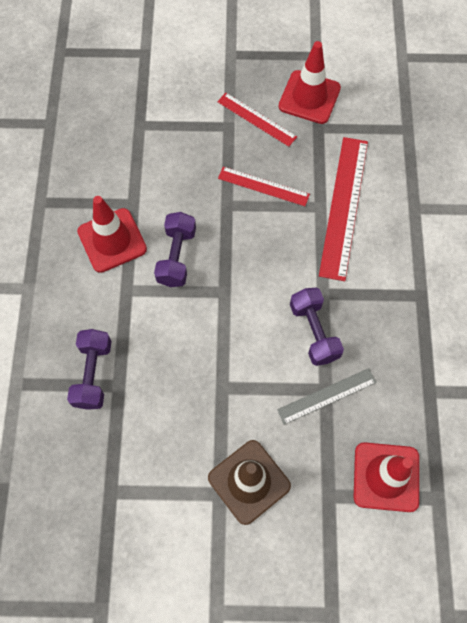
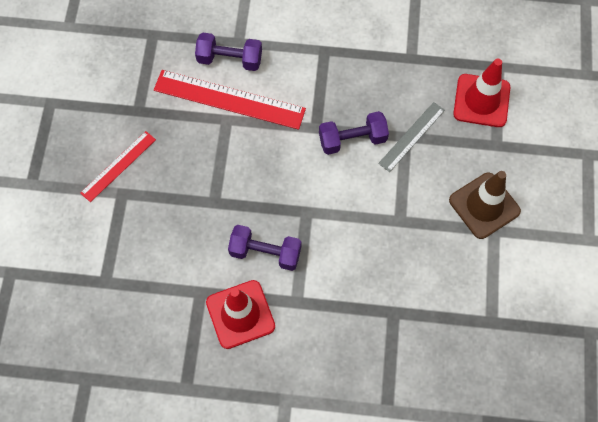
camera: 85 degrees left, 0 degrees up
purple dumbbell [67,329,112,410] -> purple dumbbell moved to [195,32,262,71]
red ruler [218,167,310,206] -> none
grey ruler [277,368,377,425] -> grey ruler turned 60 degrees clockwise [378,102,445,172]
red traffic cone [279,41,341,124] -> none

